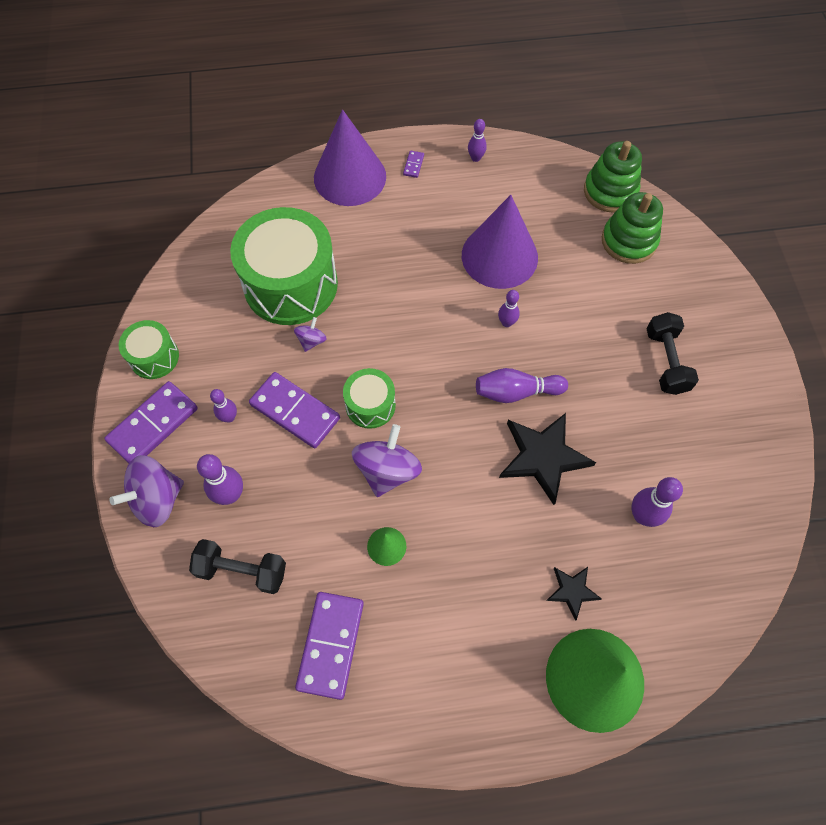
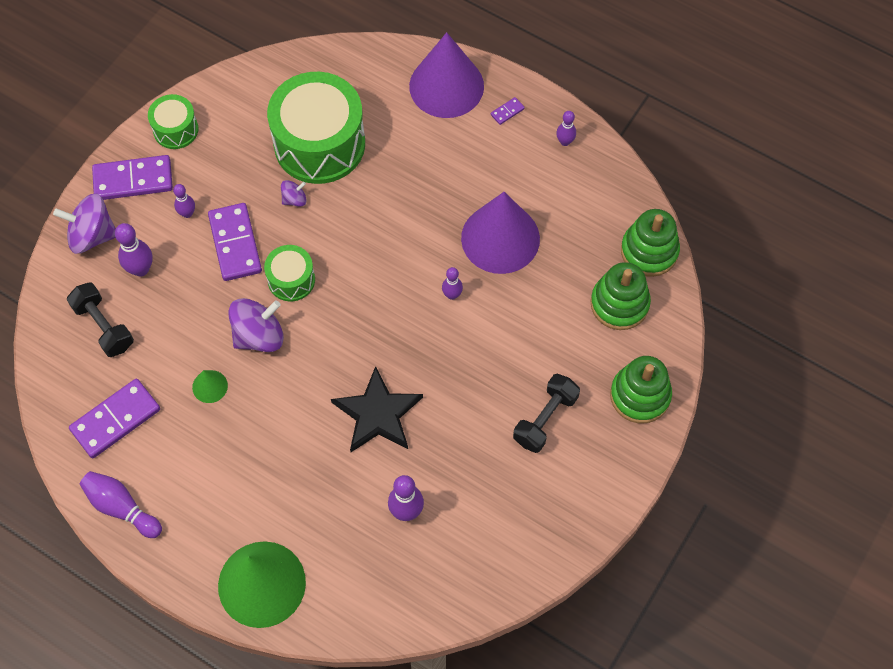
camera: 40 degrees right, 0 degrees up
purple bowling pin [476,368,568,403] -> purple bowling pin moved to [80,471,162,538]
black star [546,567,602,621] -> none
none -> green stacking toy [610,356,672,423]

